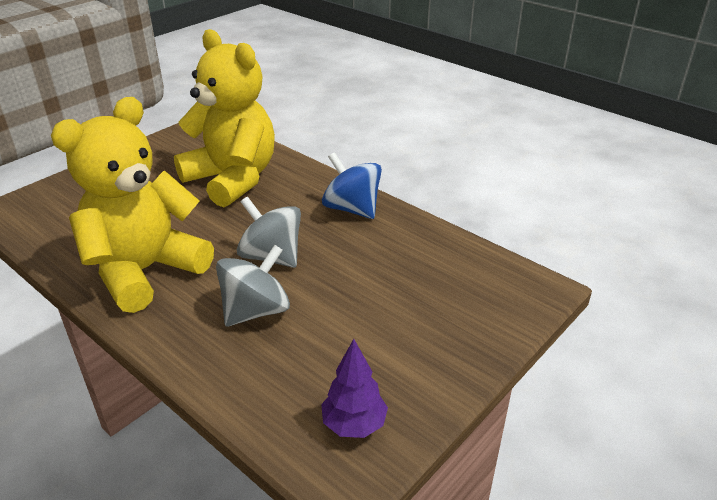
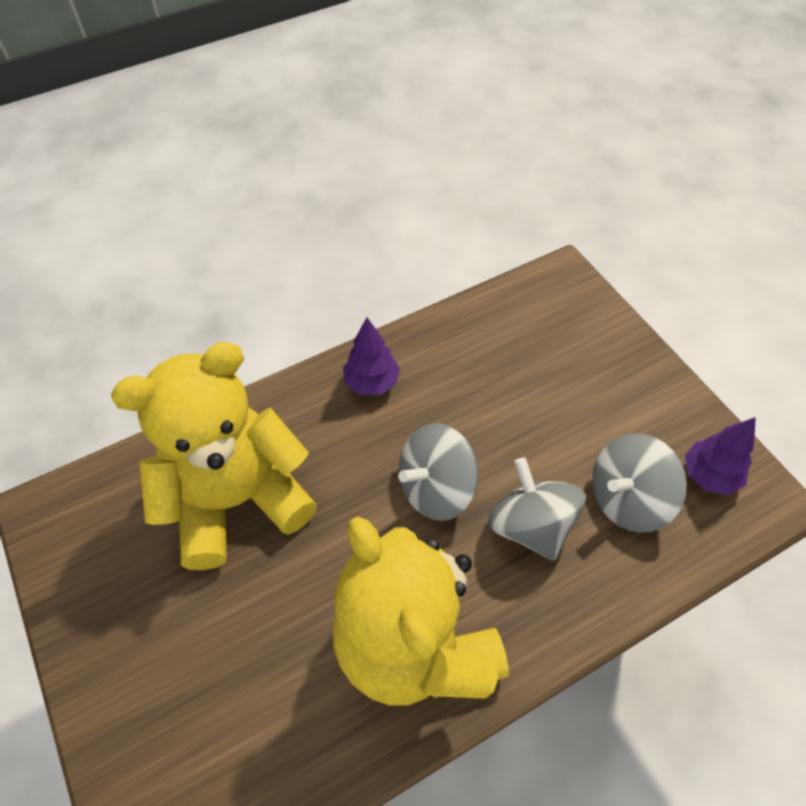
camera: 70 degrees left, 20 degrees up
blue spinning top [322,152,382,219] -> purple tree [343,318,400,395]
none -> grey spinning top [592,433,687,533]

